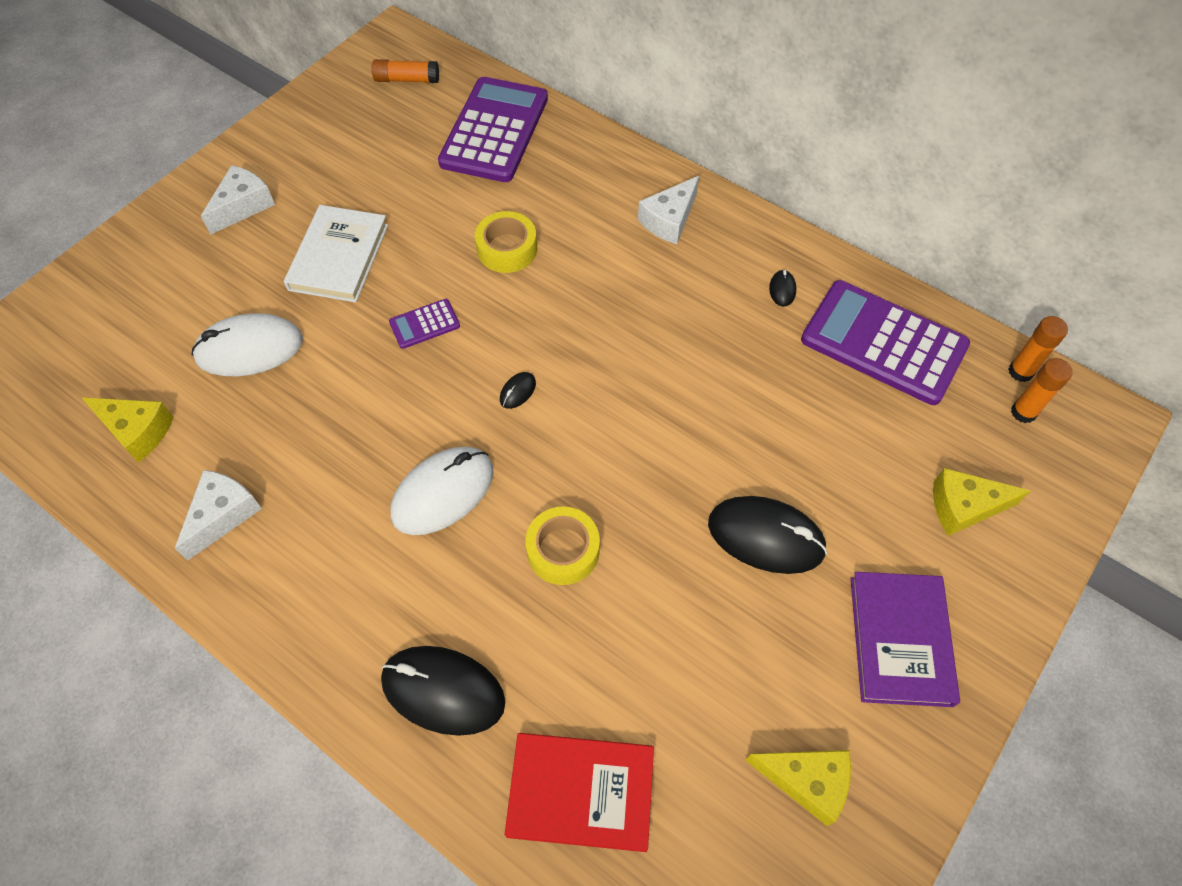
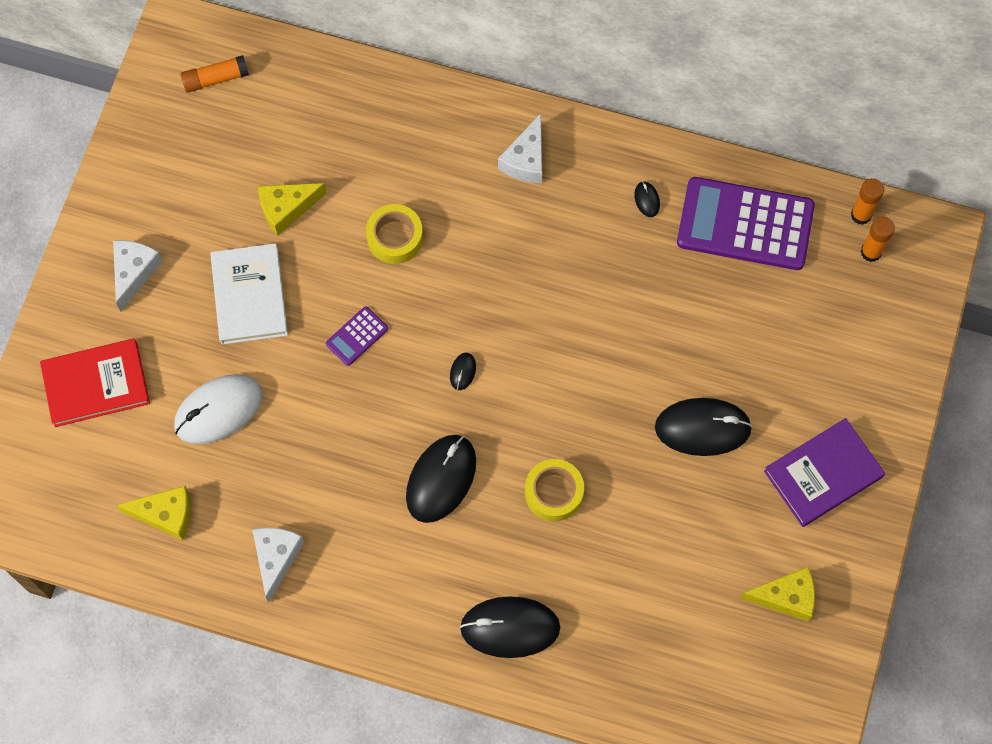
camera: 20 degrees left, 10 degrees up
white mouse [390,447,493,535] -> black mouse [406,435,476,523]
purple calculator [438,77,548,182] -> none
red book [504,733,654,852] -> red book moved to [40,338,150,427]
purple book [850,572,960,707] -> purple book turned 75 degrees clockwise [764,418,885,527]
yellow cheese [933,468,1030,536] -> yellow cheese moved to [258,183,327,235]

